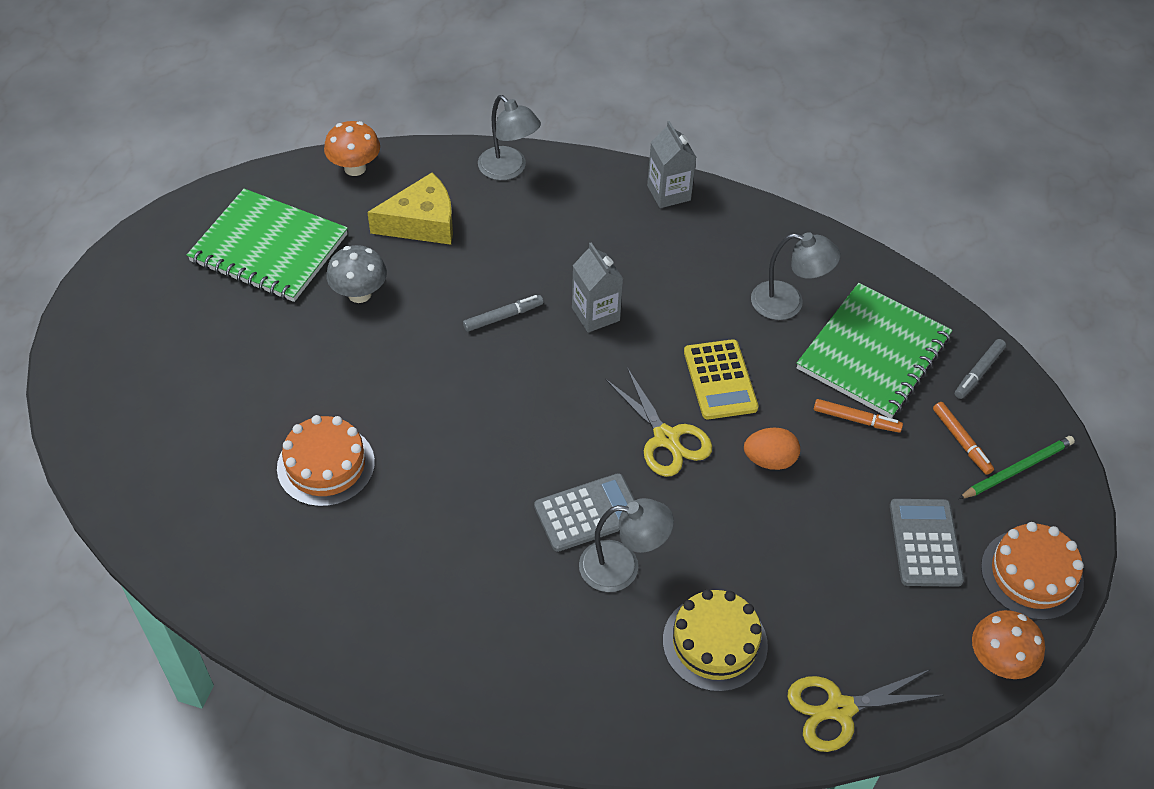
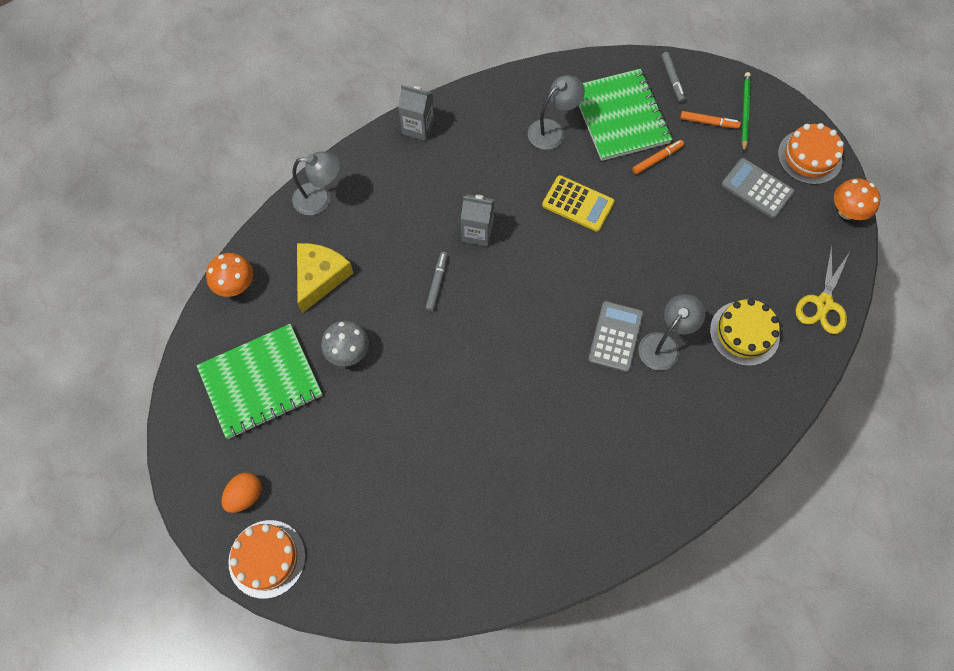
camera: 50 degrees left, 15 degrees up
orange cake [277,415,375,507] -> orange cake moved to [228,520,306,599]
yellow scissors [605,368,712,477] -> none
orange egg [744,427,800,470] -> orange egg moved to [222,473,262,513]

